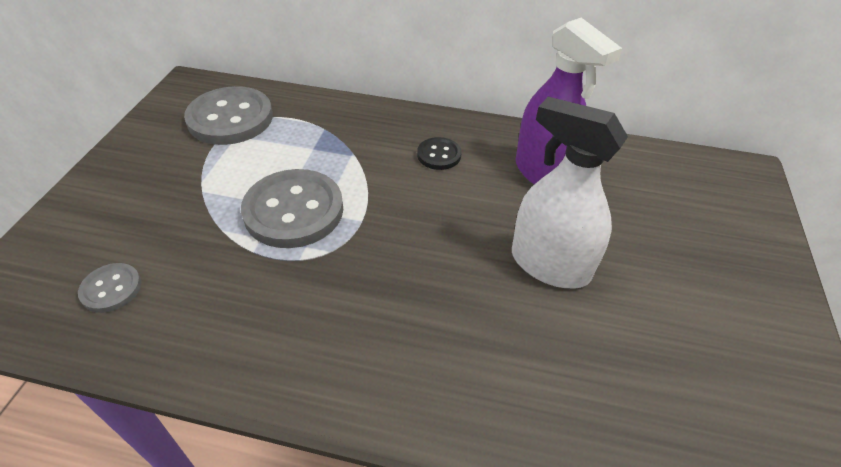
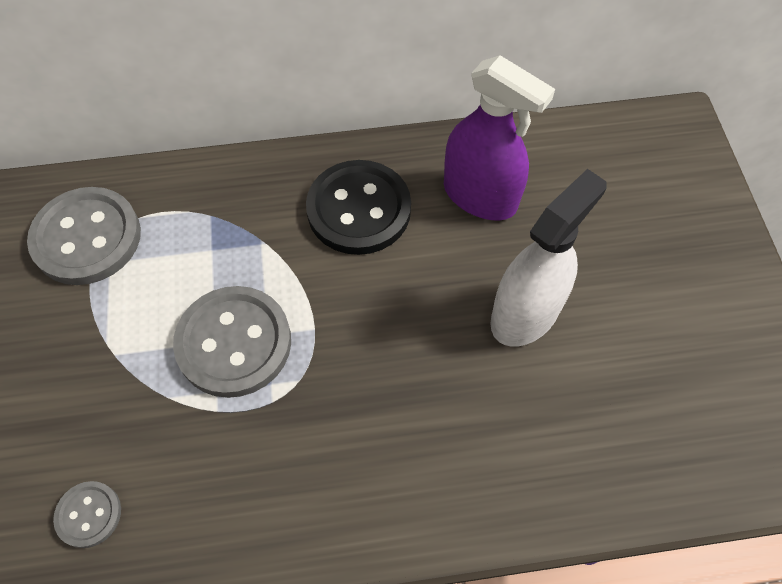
camera: 20 degrees left, 15 degrees up
black button [417,137,461,170] -> black button [306,160,411,255], size x2.01
white spray bottle [512,97,628,288] -> white spray bottle turned 120 degrees clockwise [490,169,606,347]

